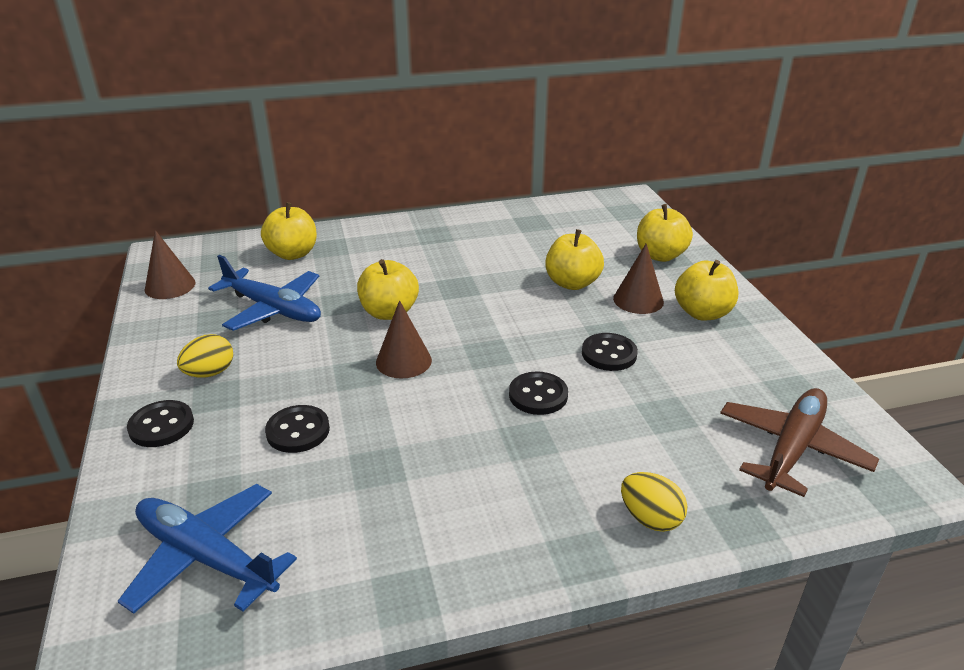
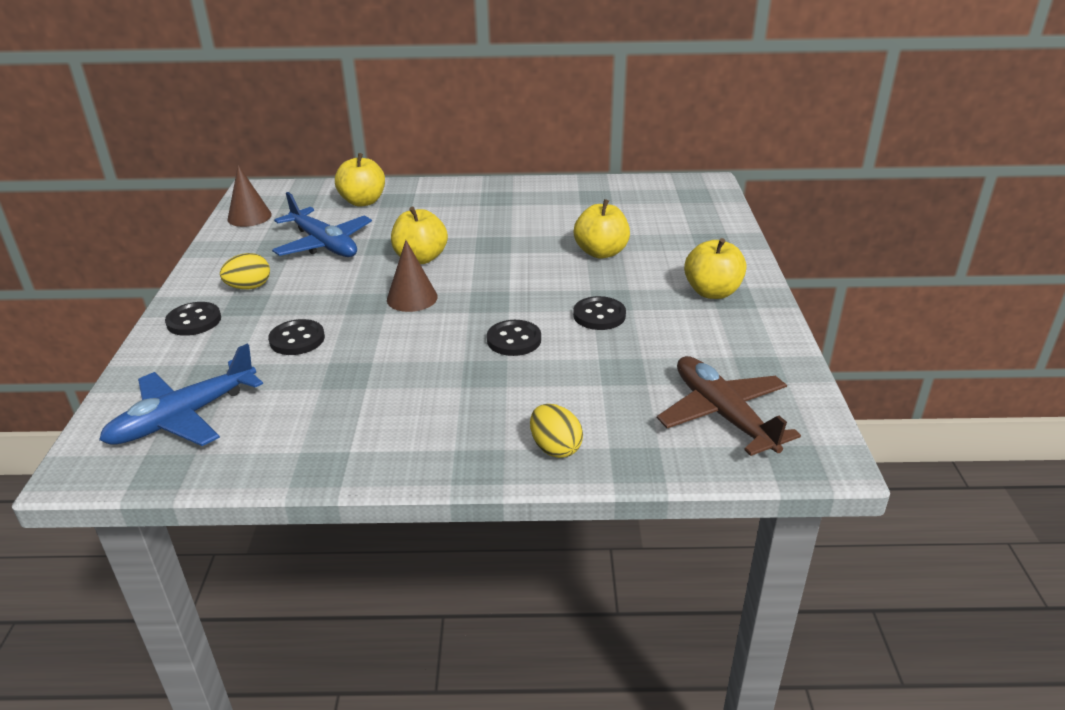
camera: 15 degrees right, 0 degrees up
blue plane [118,484,297,614] -> blue plane turned 90 degrees counterclockwise [99,343,263,446]
brown cone [613,243,664,314] -> none
yellow apple [637,204,693,262] -> none
brown plane [720,388,879,497] -> brown plane turned 75 degrees counterclockwise [657,356,801,456]

